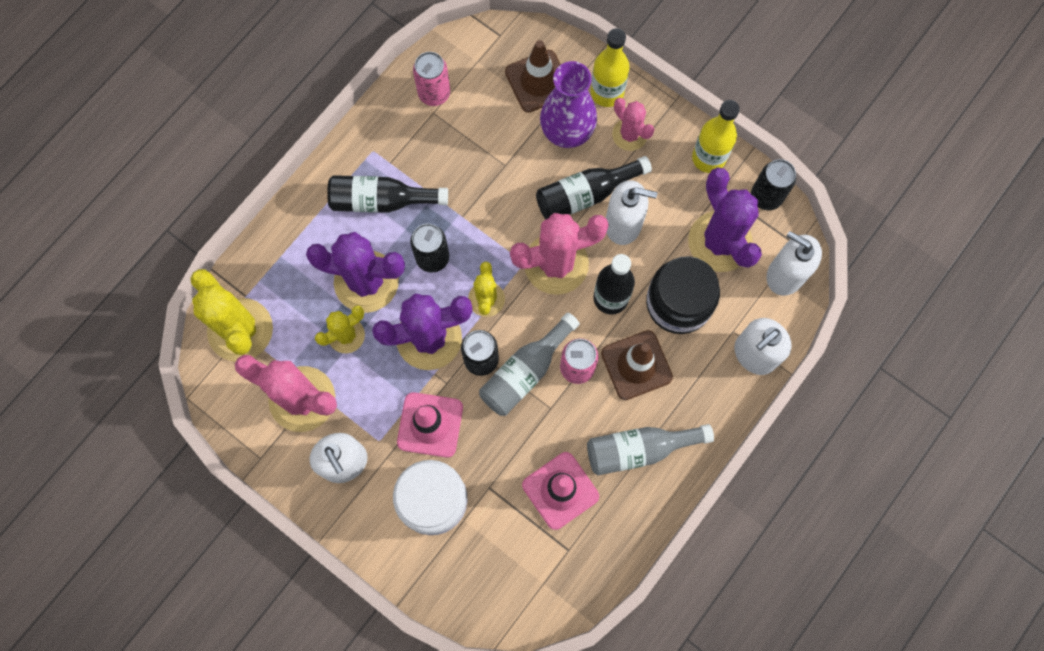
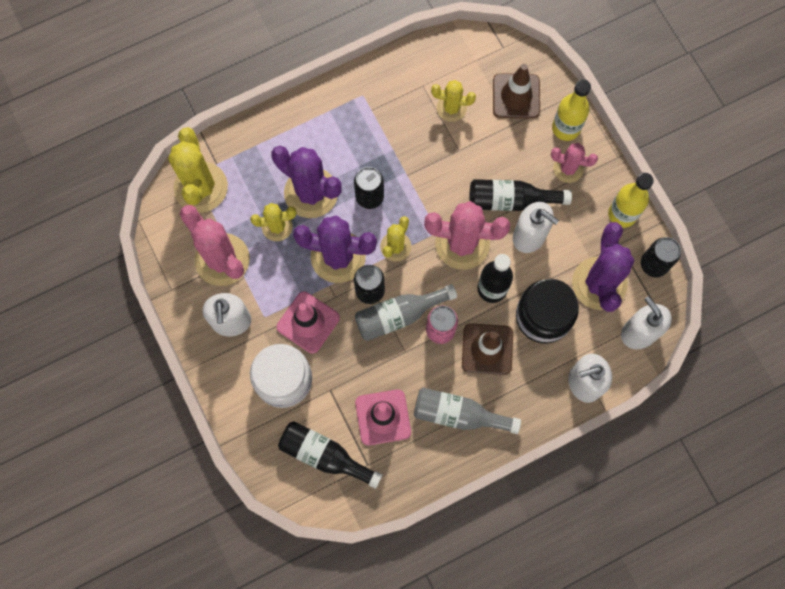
camera: 25 degrees right, 0 degrees up
black bottle [327,175,448,213] -> black bottle moved to [278,421,382,489]
pink can [413,52,450,106] -> none
purple vase [540,61,597,148] -> none
pink cactus [612,98,654,151] -> pink cactus turned 60 degrees counterclockwise [551,143,598,183]
none -> yellow cactus [431,80,476,122]

